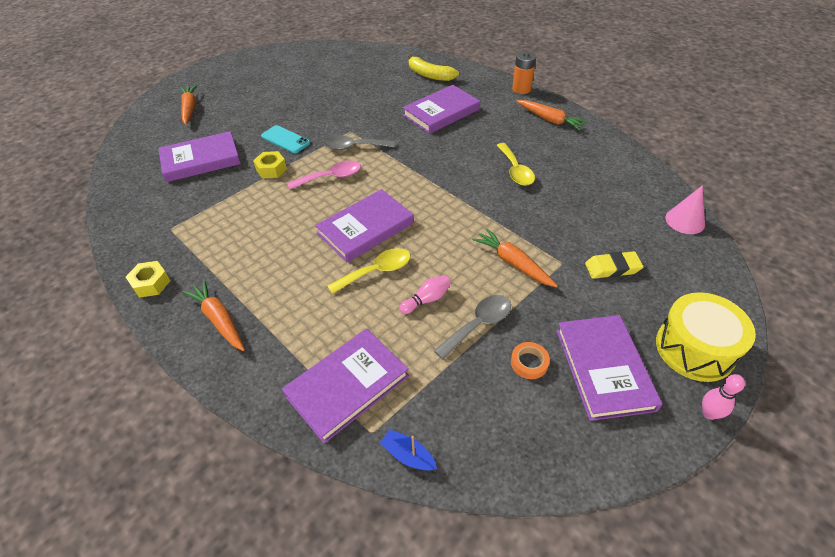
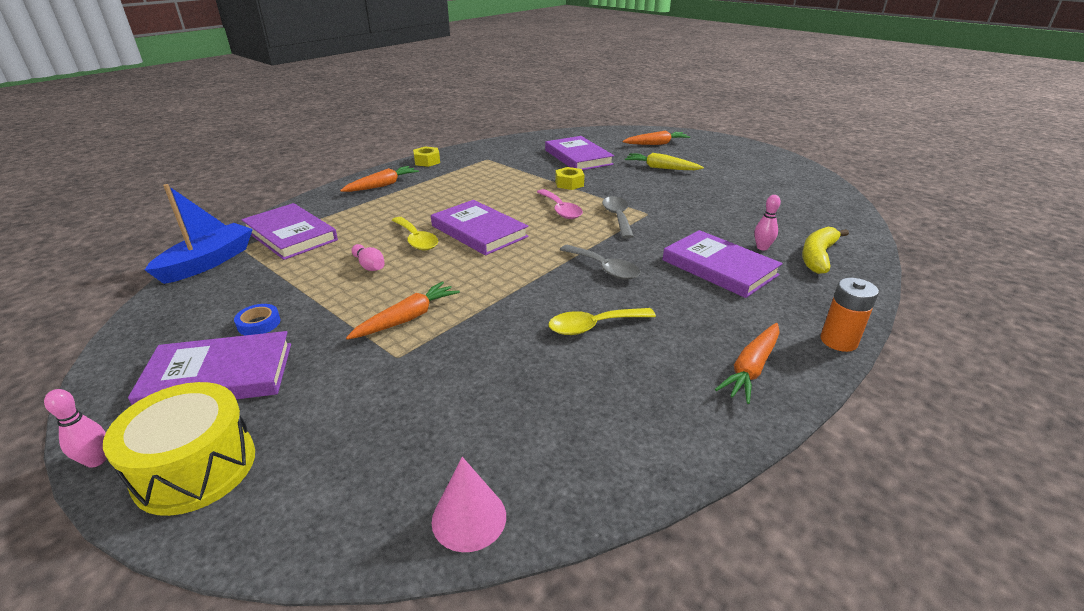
camera: 85 degrees right, 15 degrees down
turquoise phone [261,125,310,153] -> none
blue boat [380,429,437,471] -> blue boat [145,184,253,284], size x2.06
grey spoon [434,295,511,360] -> grey spoon moved to [560,245,640,280]
orange tape [511,342,550,379] -> blue tape [234,304,280,335]
yellow eraser [585,251,644,279] -> none
none -> yellow carrot [625,153,704,170]
none -> pink bowling pin [754,195,781,250]

